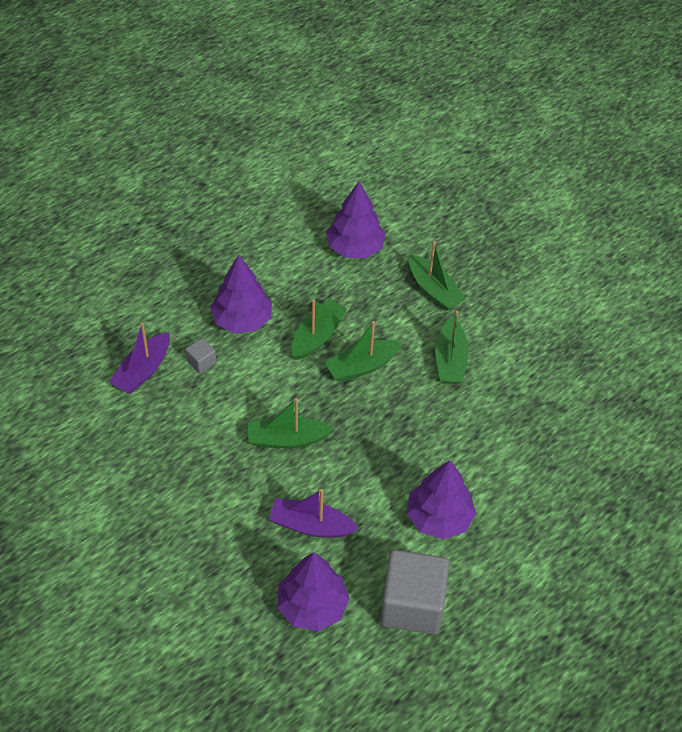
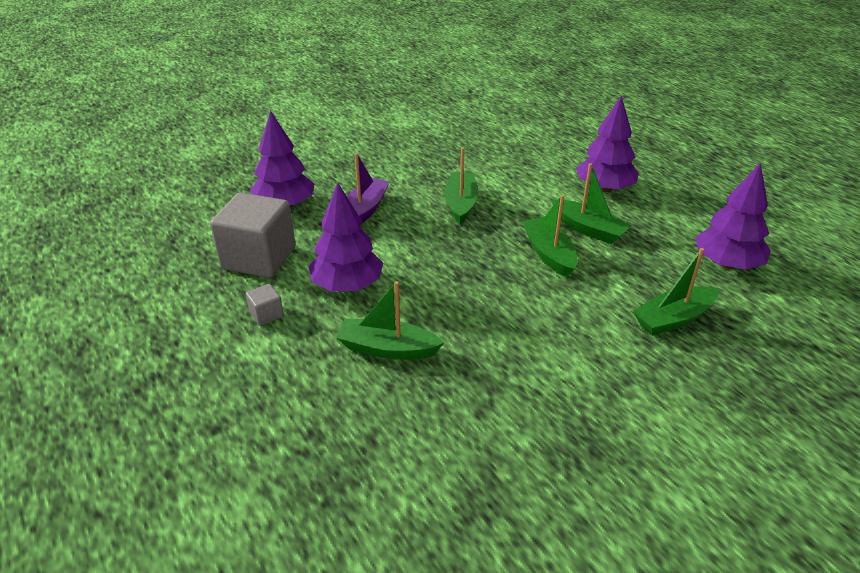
camera: 100 degrees right, 15 degrees down
purple boat [109,322,170,394] -> none
grey cube [185,338,216,374] -> grey cube moved to [246,284,284,326]
green boat [435,311,469,384] -> green boat moved to [336,281,444,360]

